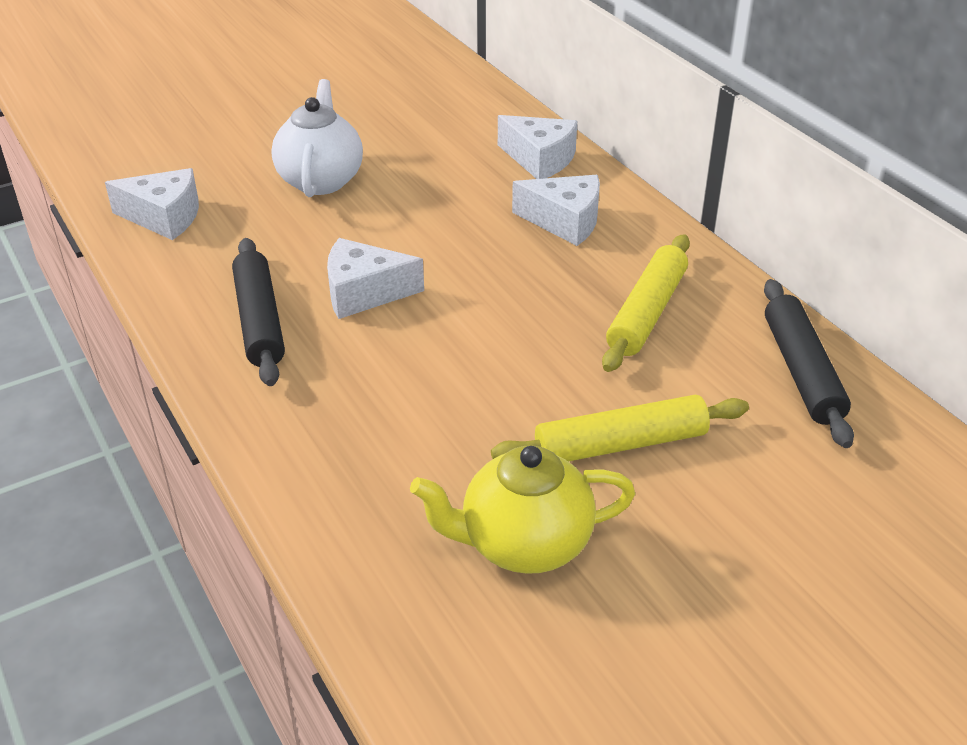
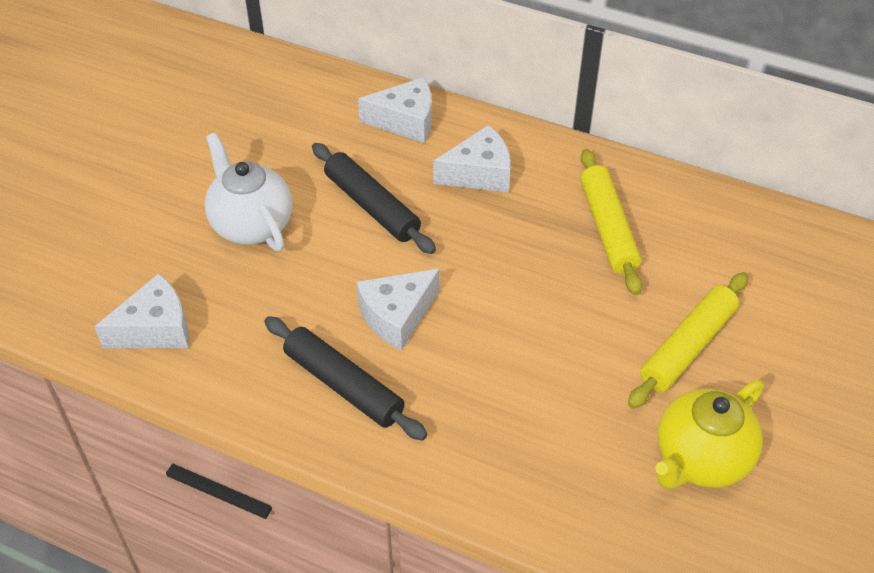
camera: 35 degrees left, 10 degrees up
black rolling pin [764,279,854,448] -> black rolling pin moved to [312,143,436,254]

